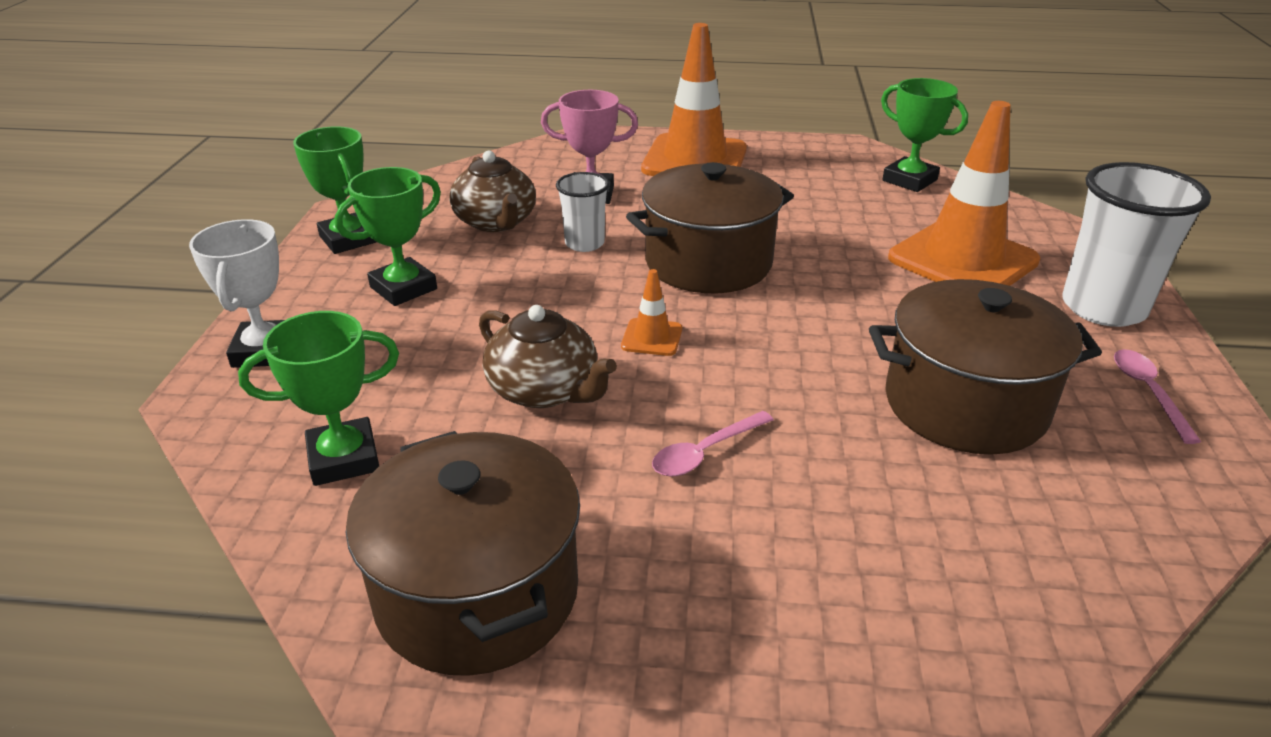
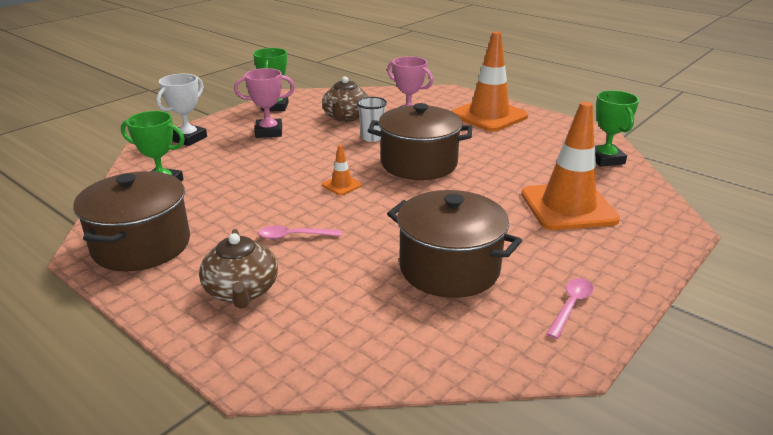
camera: 35 degrees right, 5 degrees down
green trophy [335,167,441,306] -> pink trophy [234,68,295,138]
brown teapot [479,305,617,408] -> brown teapot moved to [199,229,278,309]
white cup [1062,162,1211,327] -> none

